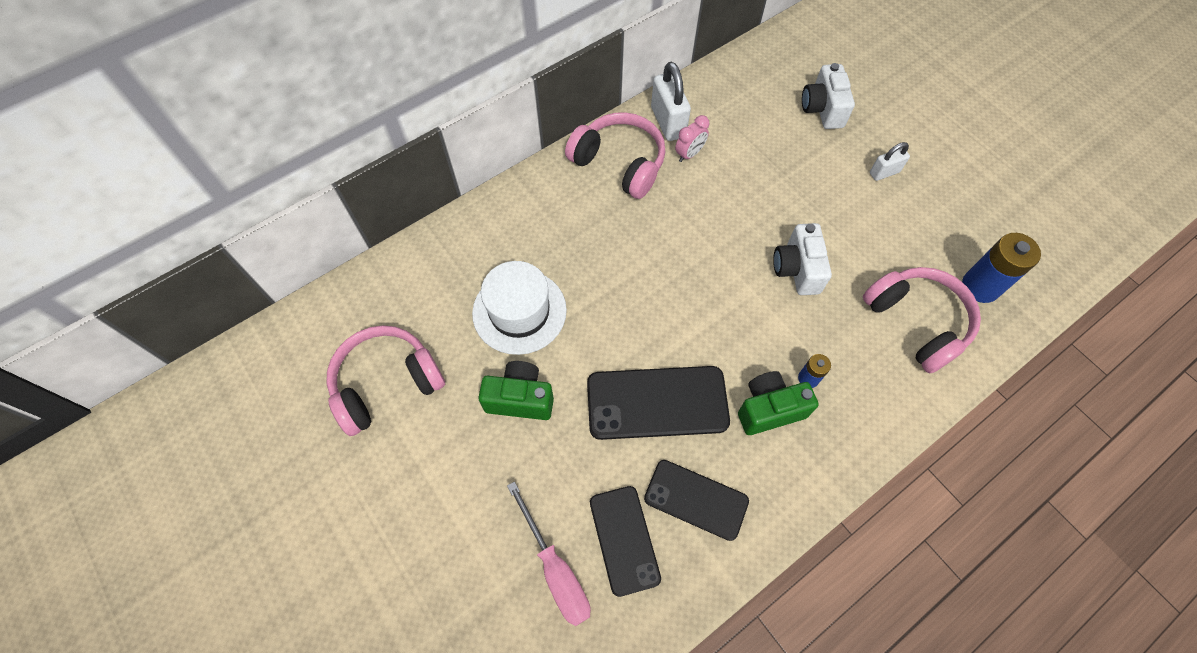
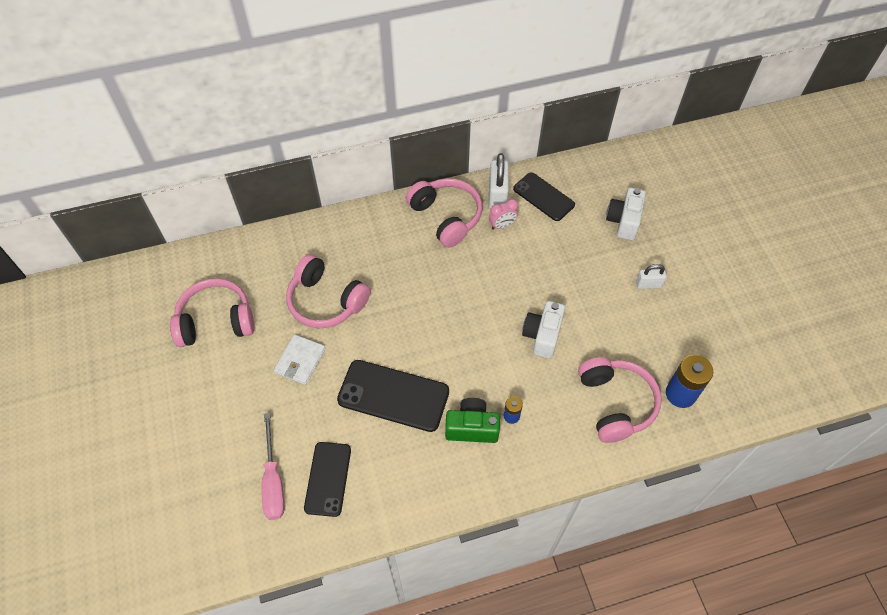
camera: 20 degrees right, 5 degrees down
white hat [472,261,567,355] -> pink headphones [286,254,371,328]
green camera [478,361,554,420] -> white wallet [274,334,326,385]
black phone [644,460,749,541] -> black phone moved to [513,172,575,221]

